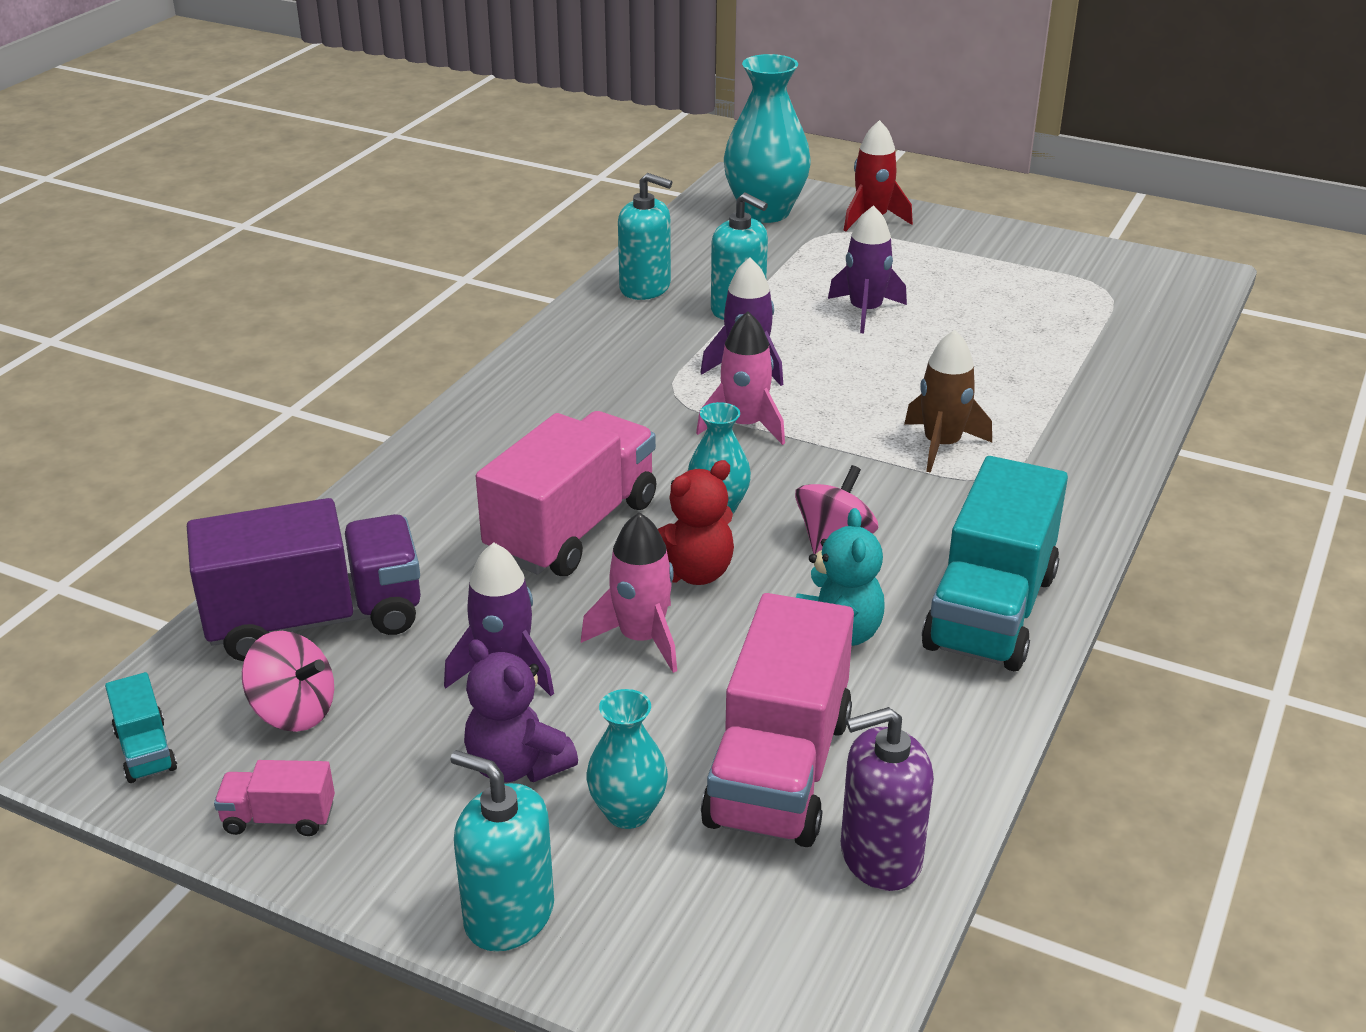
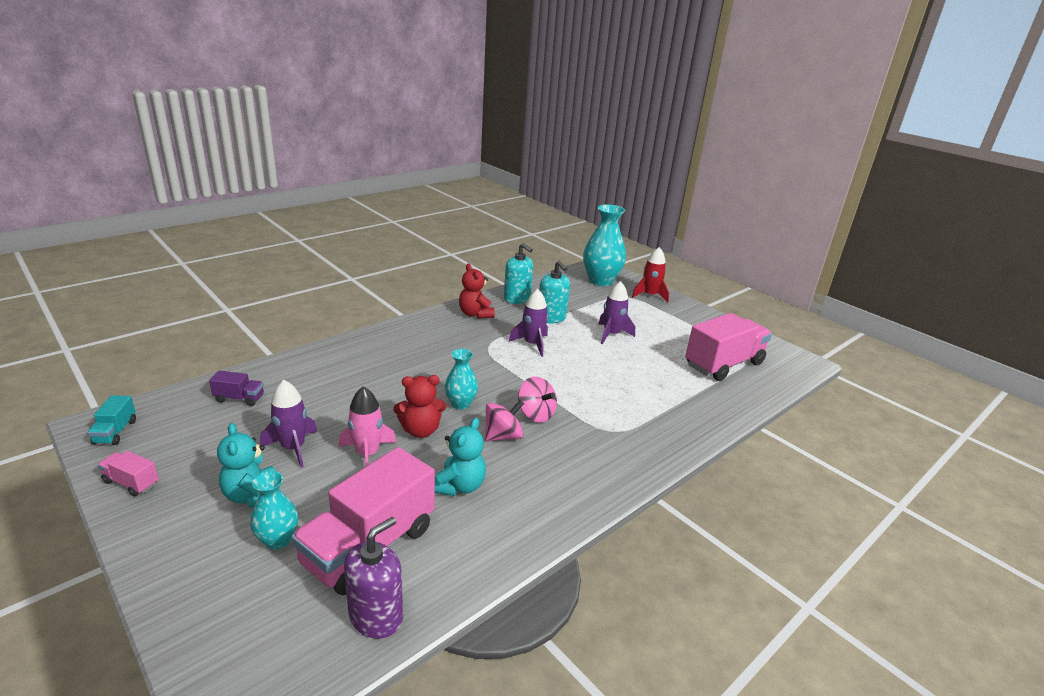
camera: 20 degrees right, 5 degrees down
purple truck [187,498,421,661] -> purple truck [209,371,264,406], size x0.44
pink spinning top [242,631,334,732] -> pink spinning top moved to [518,377,557,423]
turquoise soap dispenser [450,750,554,952] -> none
purple teddy bear [464,639,578,783] -> turquoise teddy bear [217,423,275,507]
pink truck [476,411,656,576] -> pink truck moved to [685,313,772,381]
pink rocket [696,311,785,445] -> none
purple soap dispenser [841,707,934,891] -> purple soap dispenser turned 120 degrees clockwise [344,517,403,639]
brown rocket [904,330,992,473] -> none
turquoise truck [922,456,1068,671] -> none
none -> red teddy bear [459,263,495,319]

